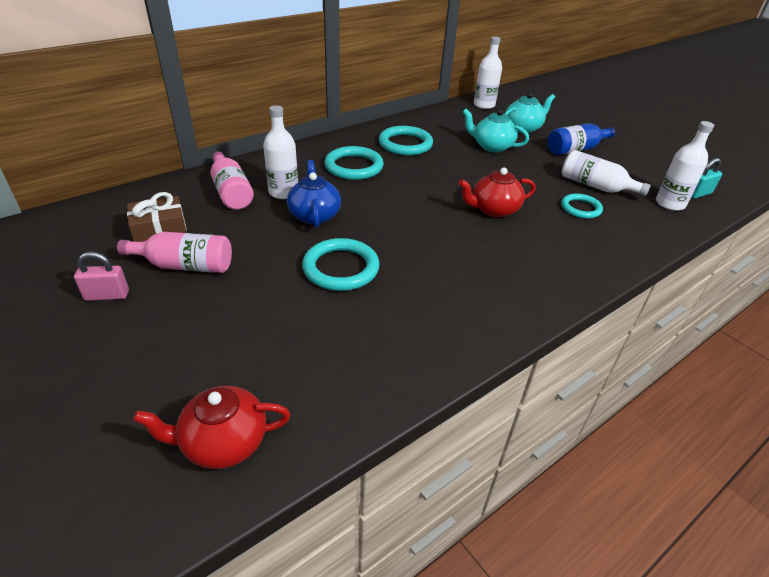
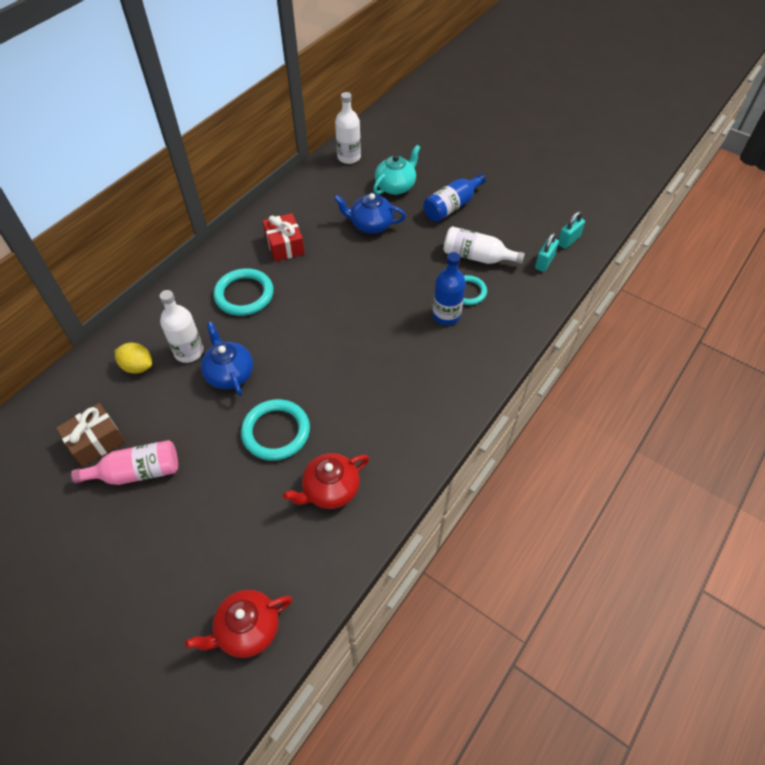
camera: 15 degrees left, 15 degrees up
pink padlock [74,252,129,301] -> none
pink bottle [210,152,254,210] -> yellow lemon [114,343,152,374]
turquoise ring [379,126,433,155] -> red gift [263,213,305,262]
red teapot [459,167,536,218] -> red teapot moved to [283,453,369,509]
turquoise teapot [463,109,529,153] -> blue teapot [334,193,406,234]
white bottle [656,121,714,211] -> turquoise padlock [535,233,559,272]
none -> blue bottle [432,252,466,325]

